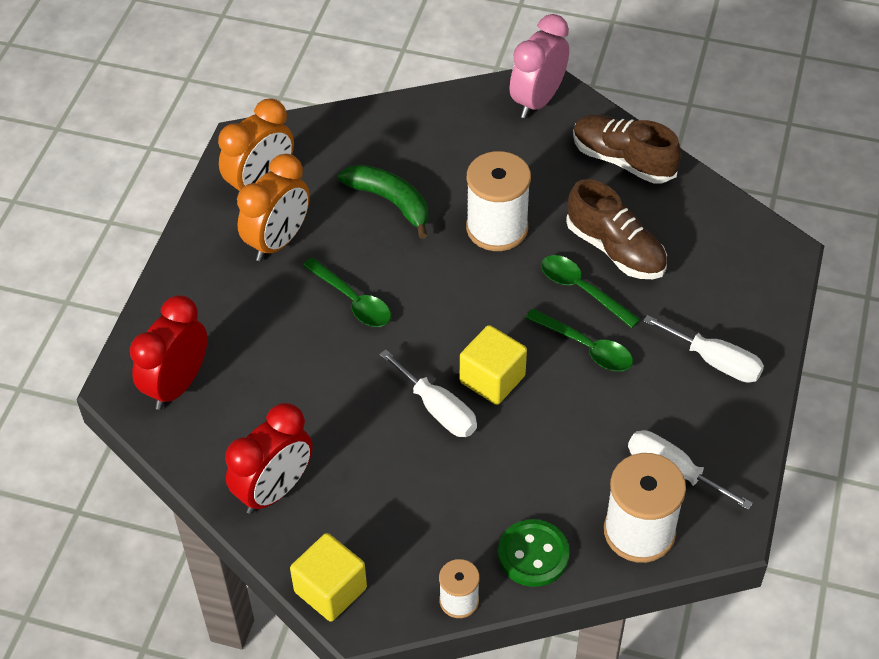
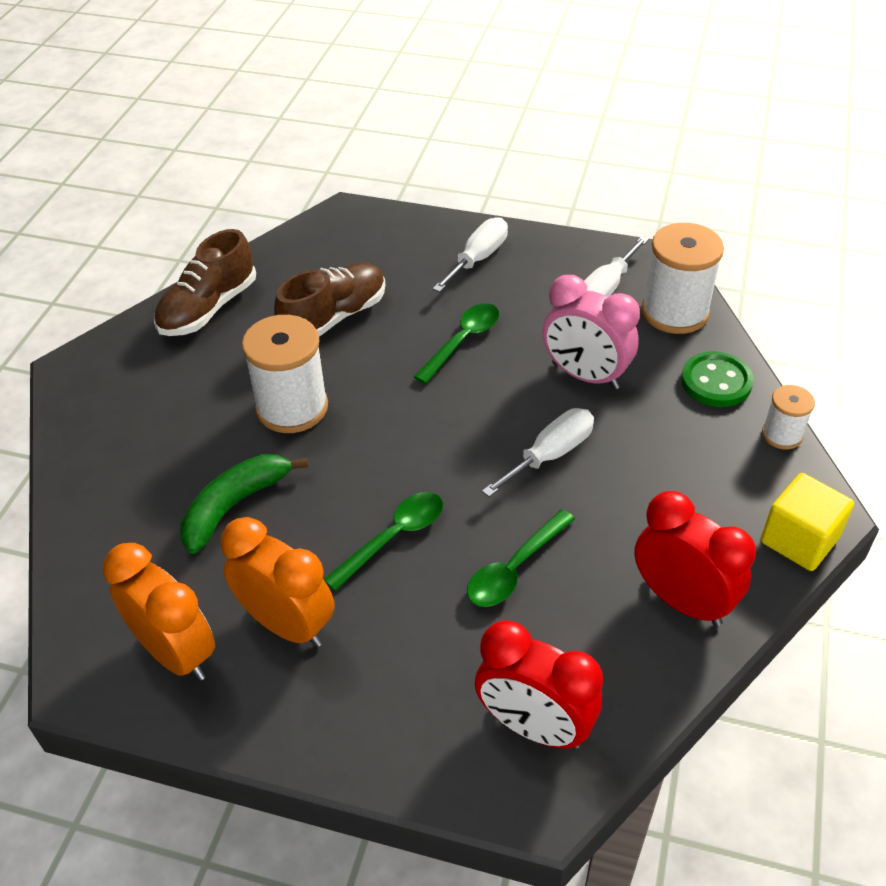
camera: 90 degrees left, 5 degrees down
yellow cube [460,325,527,405] -> none
pink clock [510,14,569,118] -> pink clock moved to [543,275,640,389]
green spoon [541,255,640,328] -> green spoon moved to [467,509,575,607]

